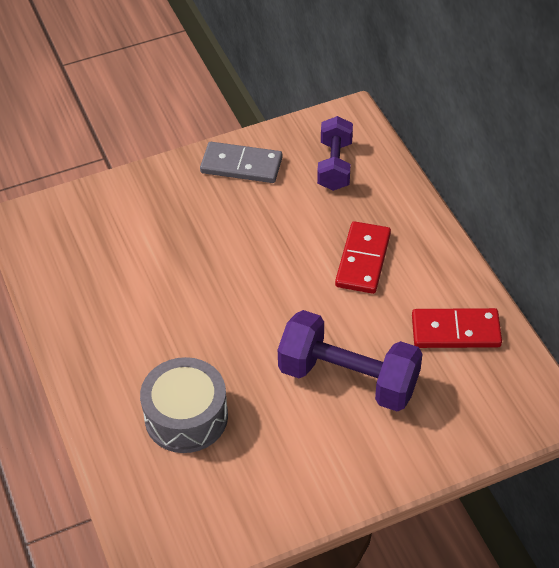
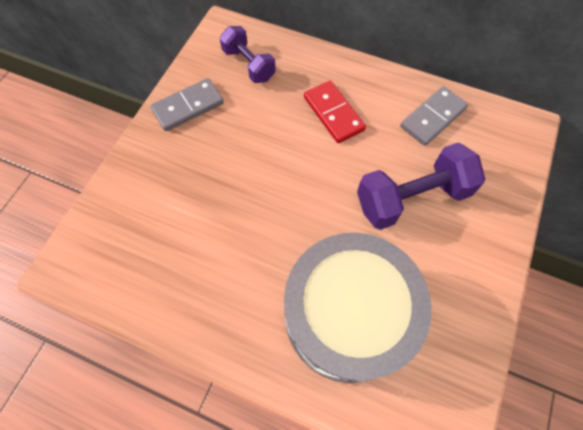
camera: 45 degrees left, 15 degrees up
grey drum [140,357,228,453] -> grey drum [284,233,432,383], size x1.68
red domino [412,308,502,348] -> grey domino [400,86,468,146]

